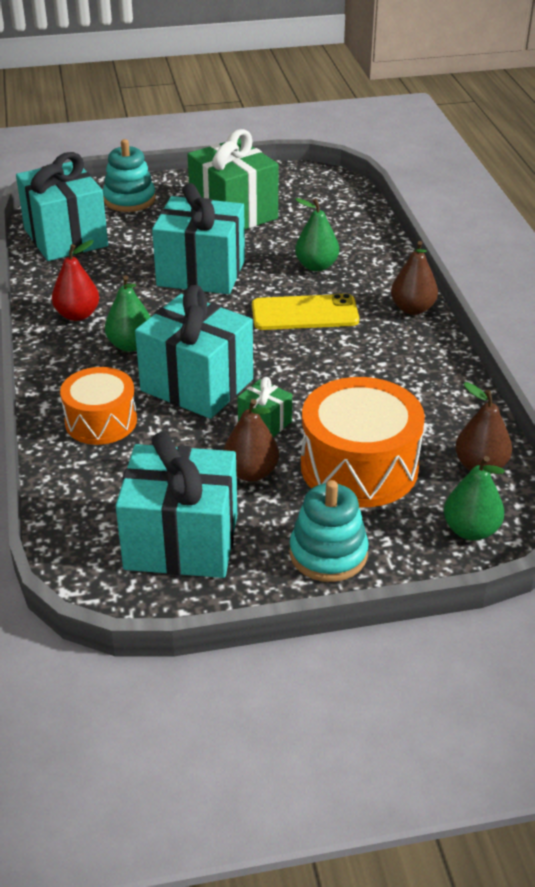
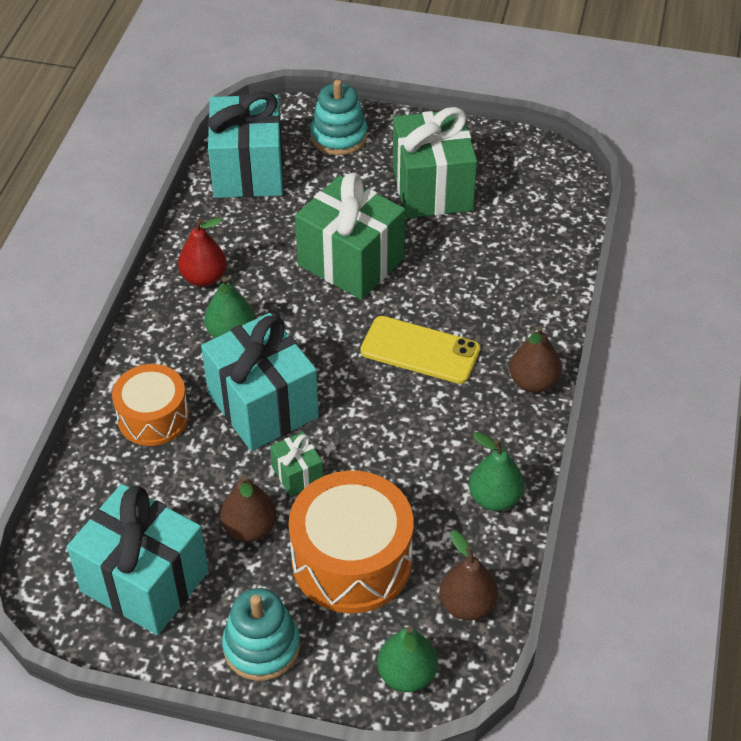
camera: 25 degrees right, 10 degrees up
turquoise gift [152,183,245,294] -> green gift [295,173,405,300]
green pear [295,198,339,271] -> green pear moved to [469,432,524,511]

